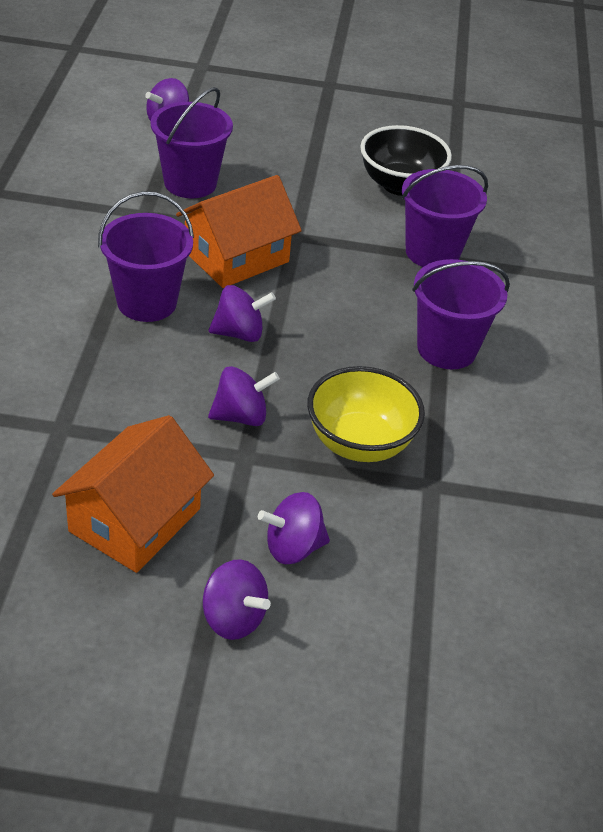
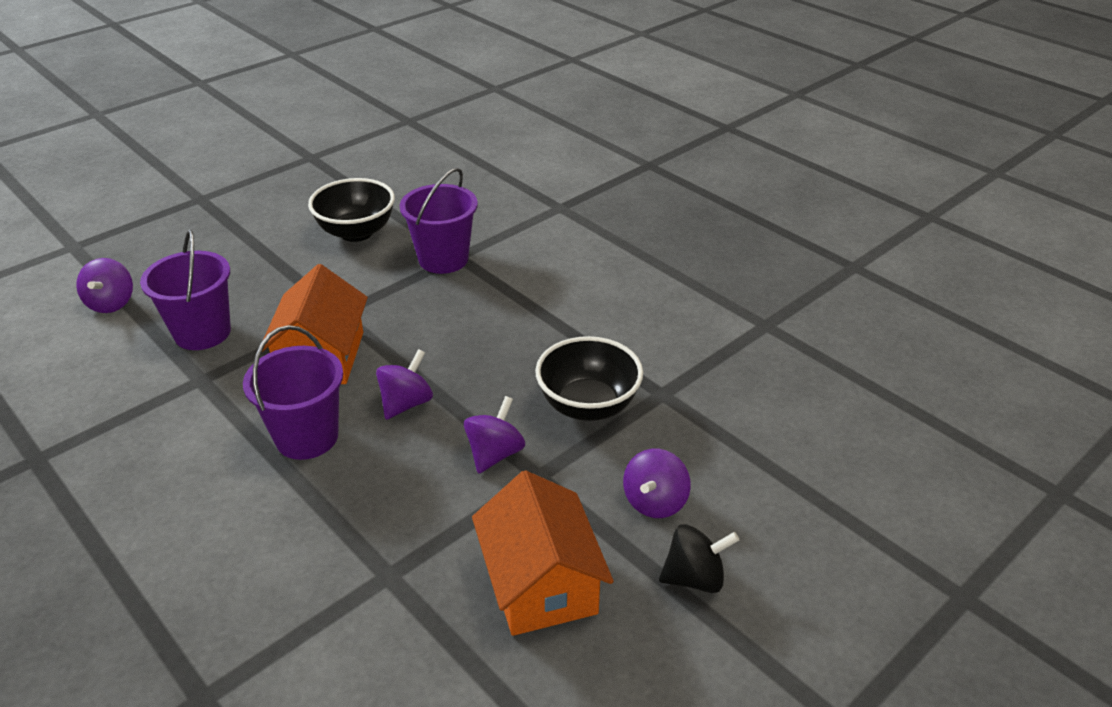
camera: 45 degrees left, 5 degrees down
purple spinning top [203,559,271,640] -> black spinning top [659,524,739,593]
yellow bowl [307,366,425,462] -> black bowl [535,336,643,421]
purple bucket [412,259,510,369] -> none

